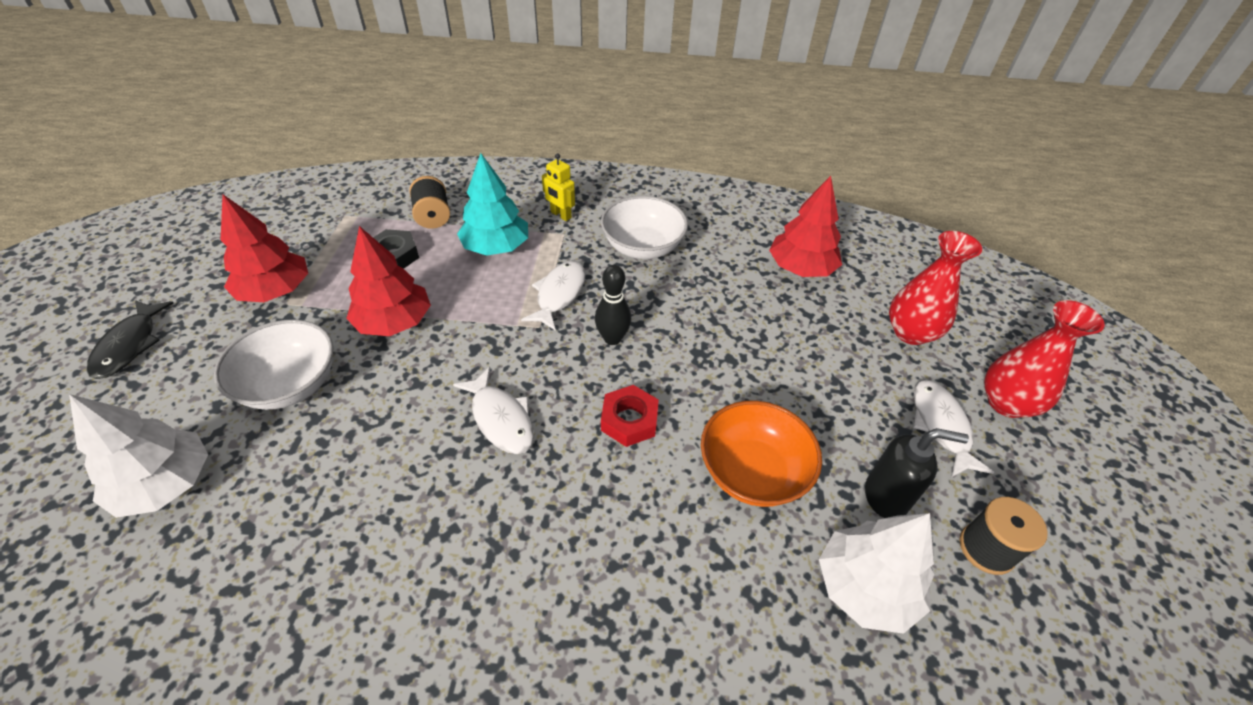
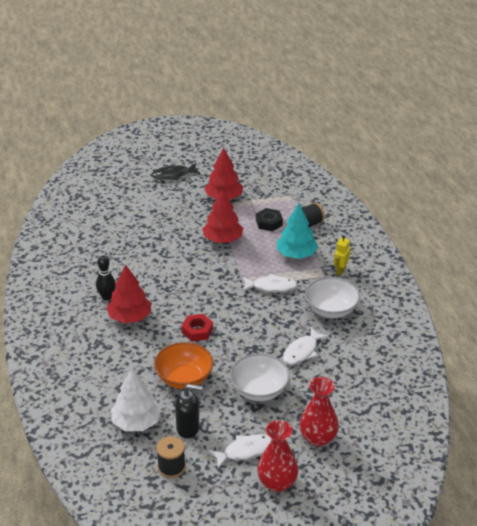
camera: 75 degrees right, 10 degrees down
white tree [69,394,208,518] -> none
white bowl [214,320,333,410] -> white bowl moved to [230,353,290,401]
white fish [453,367,534,454] -> white fish moved to [283,327,329,365]
black bowling pin [595,265,631,345] -> black bowling pin moved to [96,255,116,300]
red tree [769,176,842,277] -> red tree moved to [106,264,151,323]
black soap dispenser [865,428,969,518] -> black soap dispenser turned 75 degrees counterclockwise [175,384,203,438]

